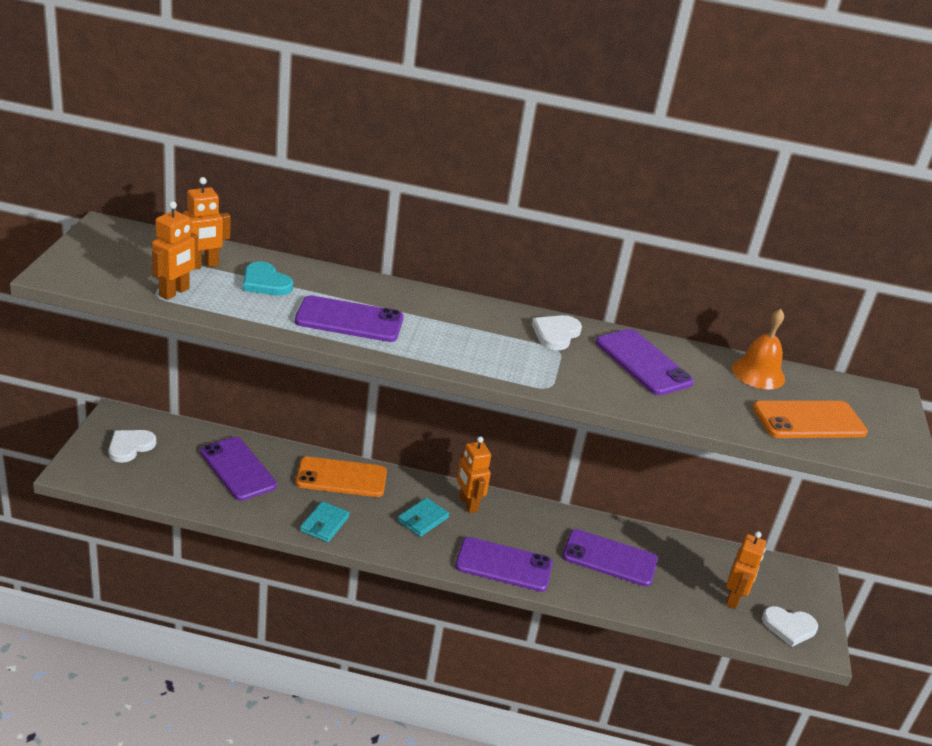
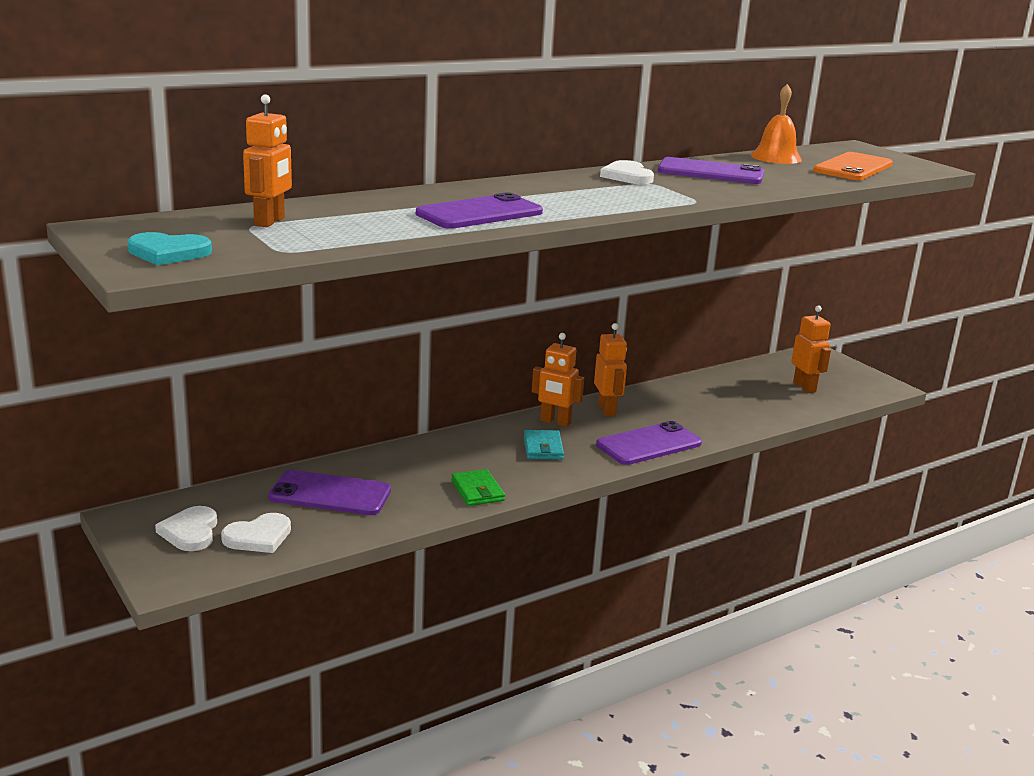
camera: 40 degrees left, 10 degrees down
orange robot [152,201,198,300] -> orange robot moved to [594,323,627,416]
turquoise heart [243,262,293,296] -> turquoise heart moved to [128,232,212,265]
orange phone [296,457,387,497] -> none
turquoise wallet [300,501,350,542] -> green wallet [451,469,505,506]
purple phone [562,529,658,587] -> none
white heart [762,606,818,647] -> white heart moved to [221,513,291,553]

